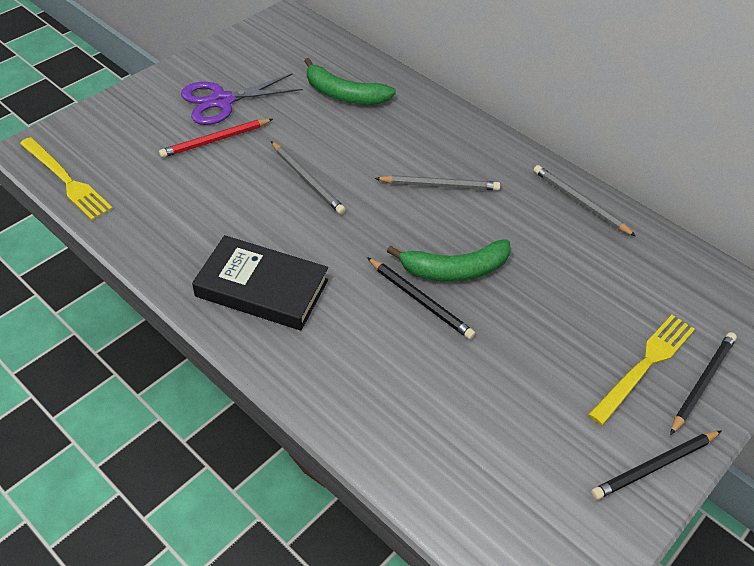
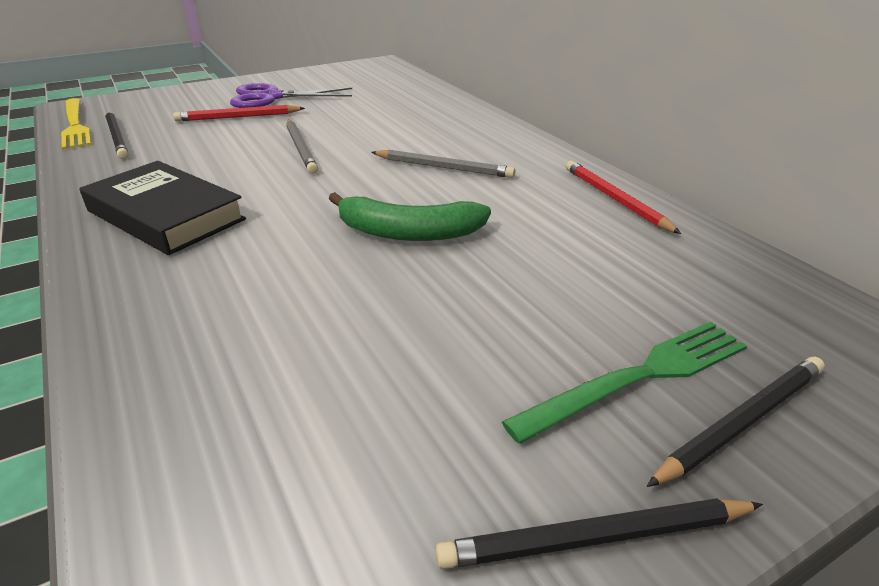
camera: 20 degrees right, 15 degrees down
green banana [305,58,396,105] -> none
black pencil [367,257,475,339] -> black pencil moved to [105,112,128,159]
grey pencil [533,165,636,236] -> red pencil [566,161,681,234]
yellow fork [588,315,695,425] -> green fork [502,322,747,444]

